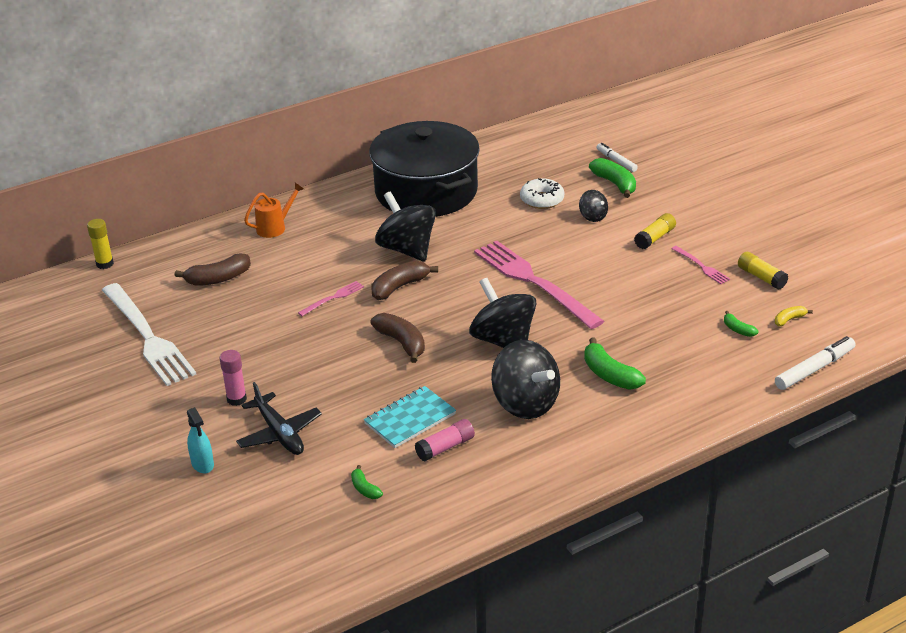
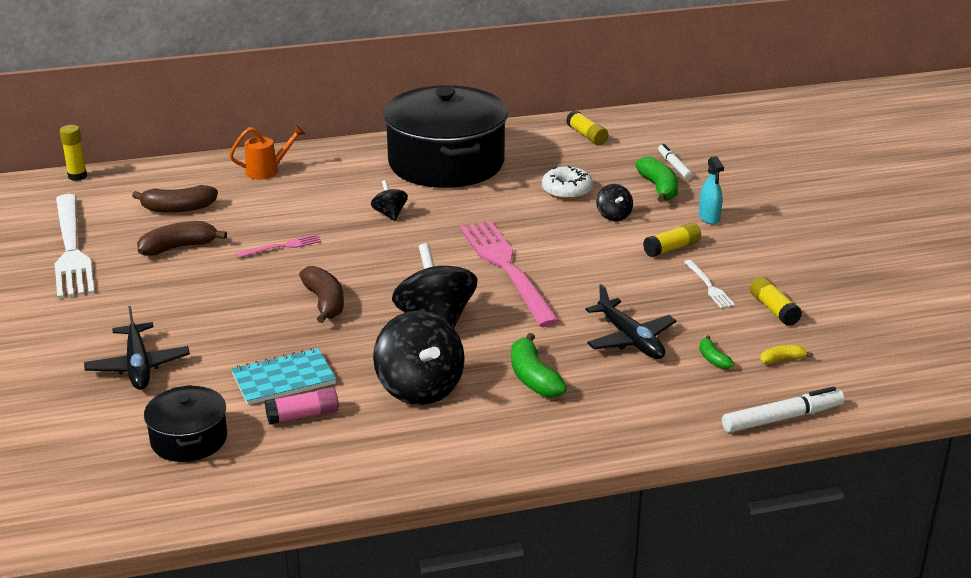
camera: 15 degrees right, 5 degrees down
turquoise spray bottle [187,407,214,473] -> turquoise spray bottle moved to [699,156,724,224]
pink glue stick [219,350,247,406] -> none
green banana [351,465,383,499] -> black pot [144,385,227,462]
brown banana [371,261,438,300] -> brown banana moved to [137,221,227,256]
black spinning top [375,191,436,262] -> black spinning top [371,180,408,221], size x0.49
pink fork [671,246,730,284] -> white fork [684,260,735,308]
none -> yellow glue stick [566,110,608,145]
none -> black plane [585,284,676,359]

